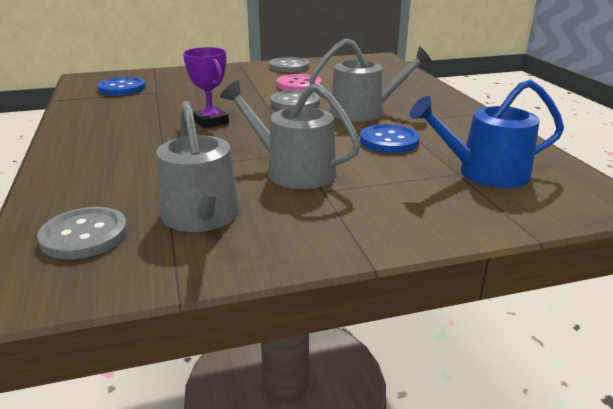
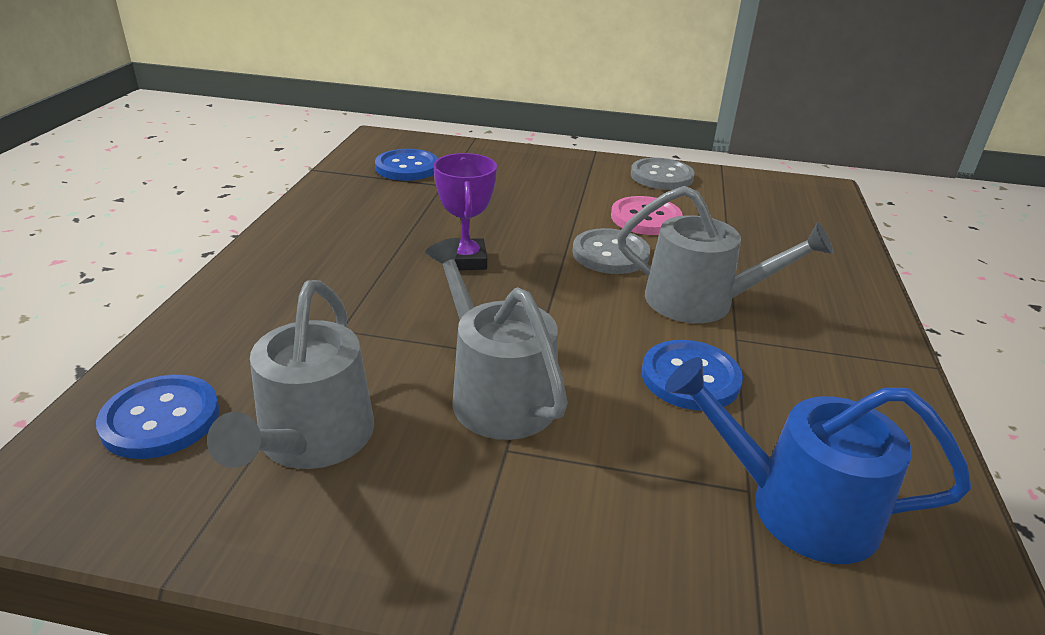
camera: 25 degrees right, 5 degrees up
grey button [37,207,128,259] -> blue button [96,375,220,459]

